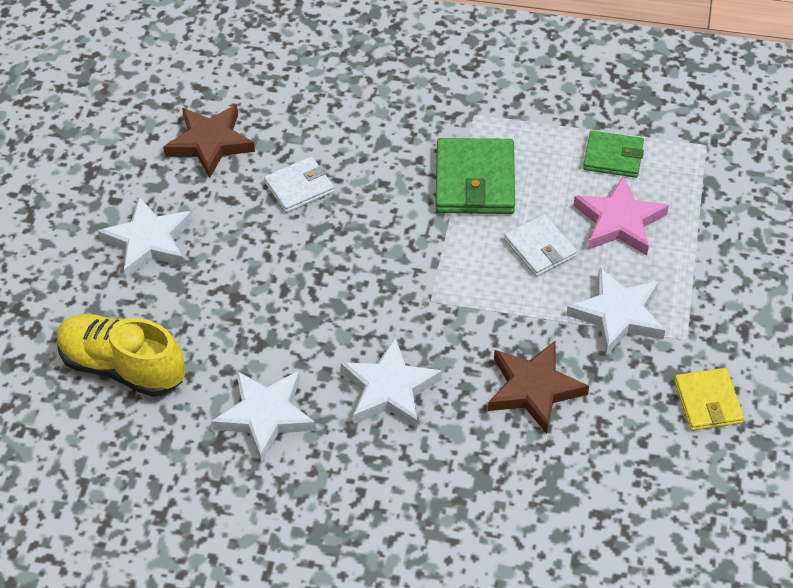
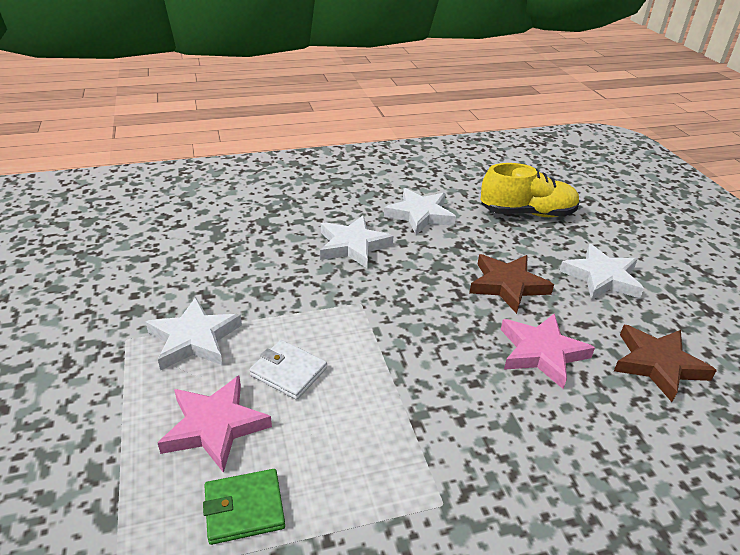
camera: 150 degrees right, 15 degrees down
white wallet [264,156,334,213] -> pink star [501,313,595,389]
green wallet [436,138,515,214] -> none
brown star [488,340,589,434] -> brown star moved to [469,254,554,314]
yellow wallet [674,368,744,431] -> none

